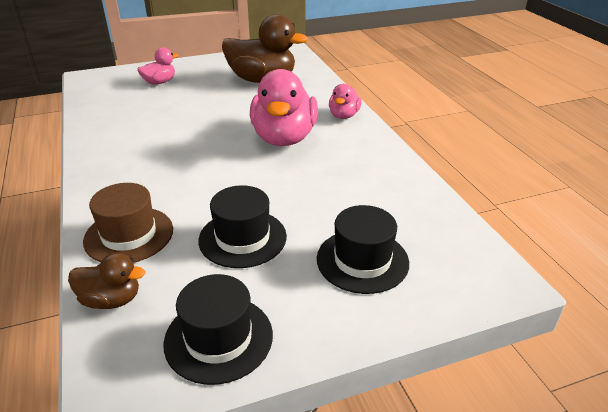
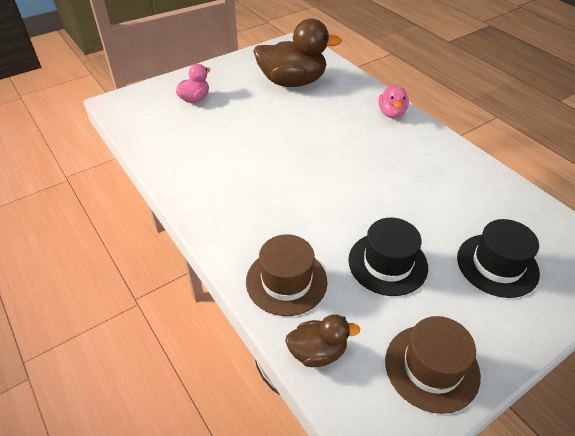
camera: 15 degrees left, 10 degrees up
black hat [164,274,273,385] -> brown hat [385,316,481,414]
pink duck [250,69,318,146] -> none

